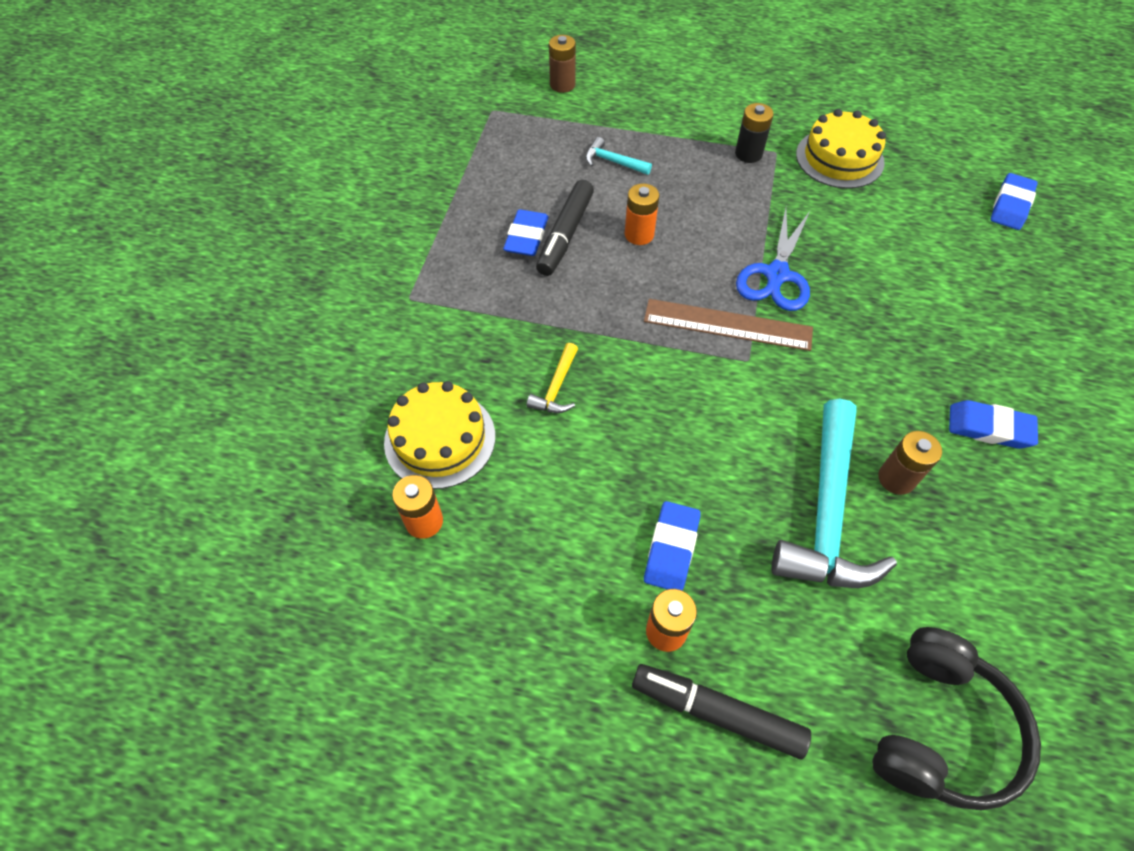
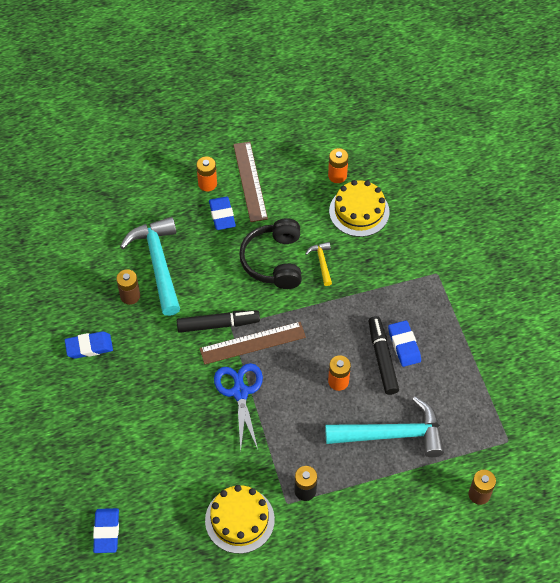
camera: 150 degrees right, 0 degrees up
turquoise hammer [586,137,652,175] -> turquoise hammer [325,397,444,457], size x2.22
black marker [632,664,811,759] -> black marker moved to [177,310,260,333]
black headphones [872,627,1041,810] -> black headphones moved to [239,218,302,289]
none -> brown ruler [233,142,268,222]

